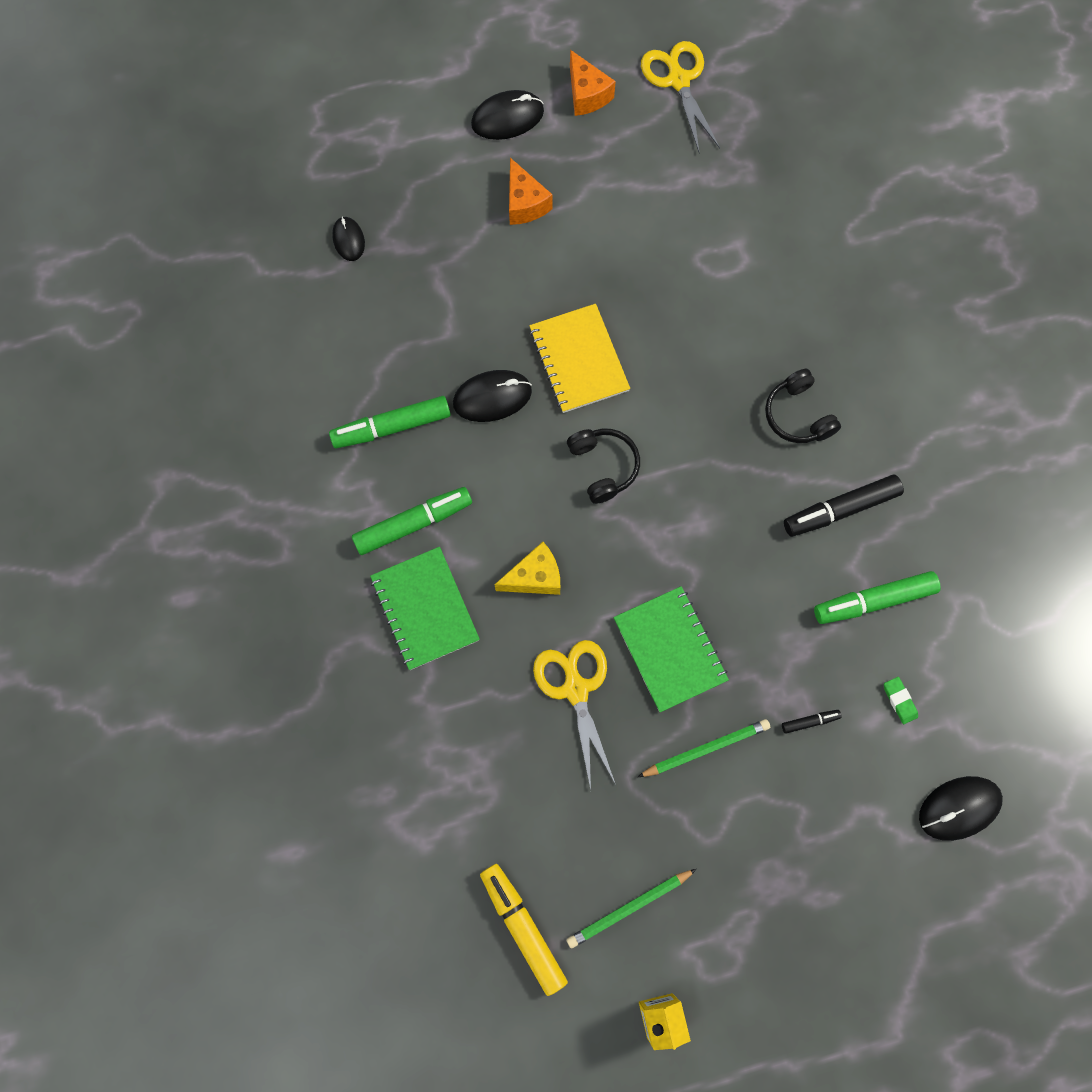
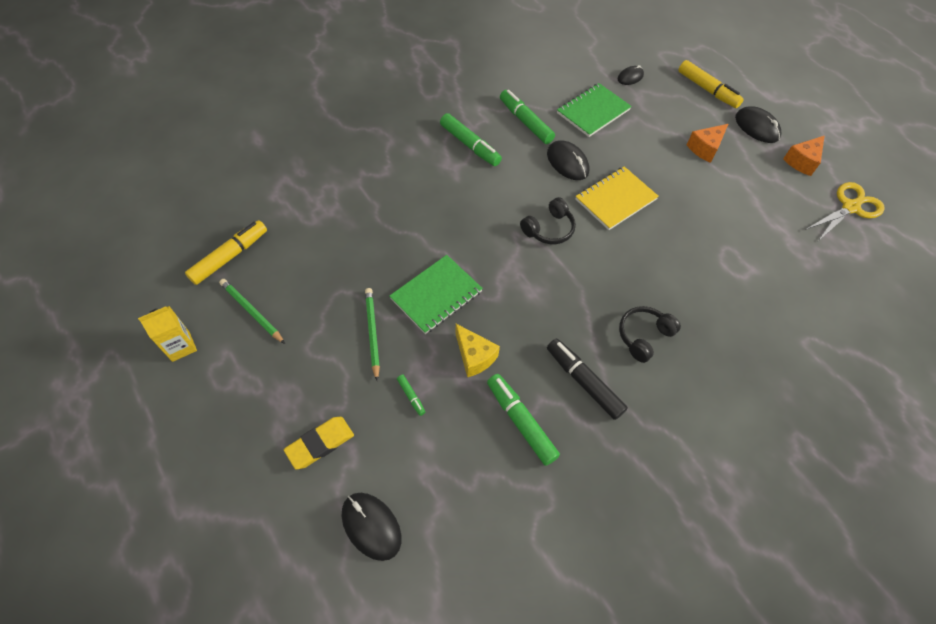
camera: 70 degrees right, 15 degrees down
green notebook [370,547,480,670] -> green notebook moved to [557,83,632,137]
yellow cheese [494,542,560,595] -> yellow cheese moved to [456,324,500,377]
yellow scissors [533,640,616,790] -> none
green pencil [638,719,770,777] -> green pencil turned 150 degrees counterclockwise [365,288,380,381]
black marker [782,710,842,734] -> green marker [397,375,425,416]
green eraser [884,677,918,724] -> none
none -> yellow eraser [284,417,354,469]
none -> yellow marker [678,60,744,108]

